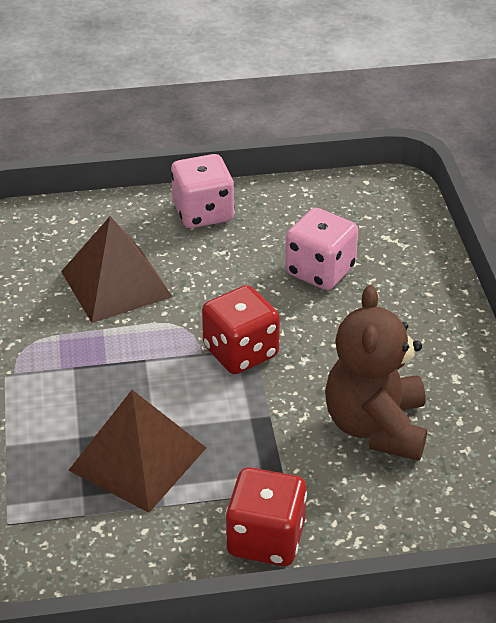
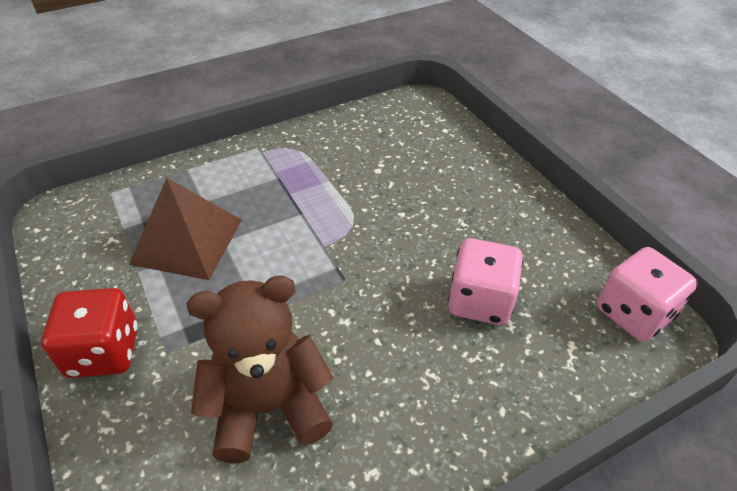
camera: 70 degrees right, 5 degrees up
brown pyramid [61,216,173,323] -> none
pink dice [171,154,234,228] -> pink dice moved to [597,247,698,342]
red dice [202,285,280,374] -> none

